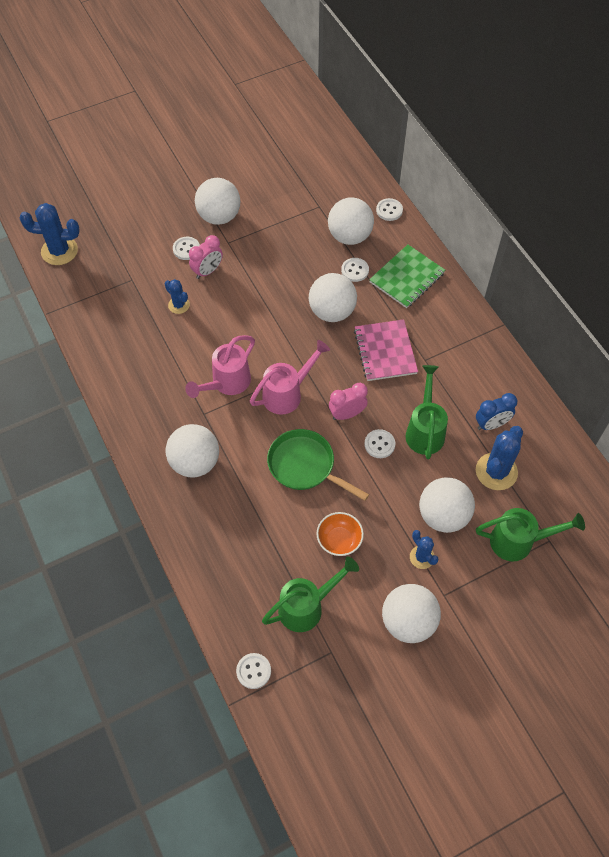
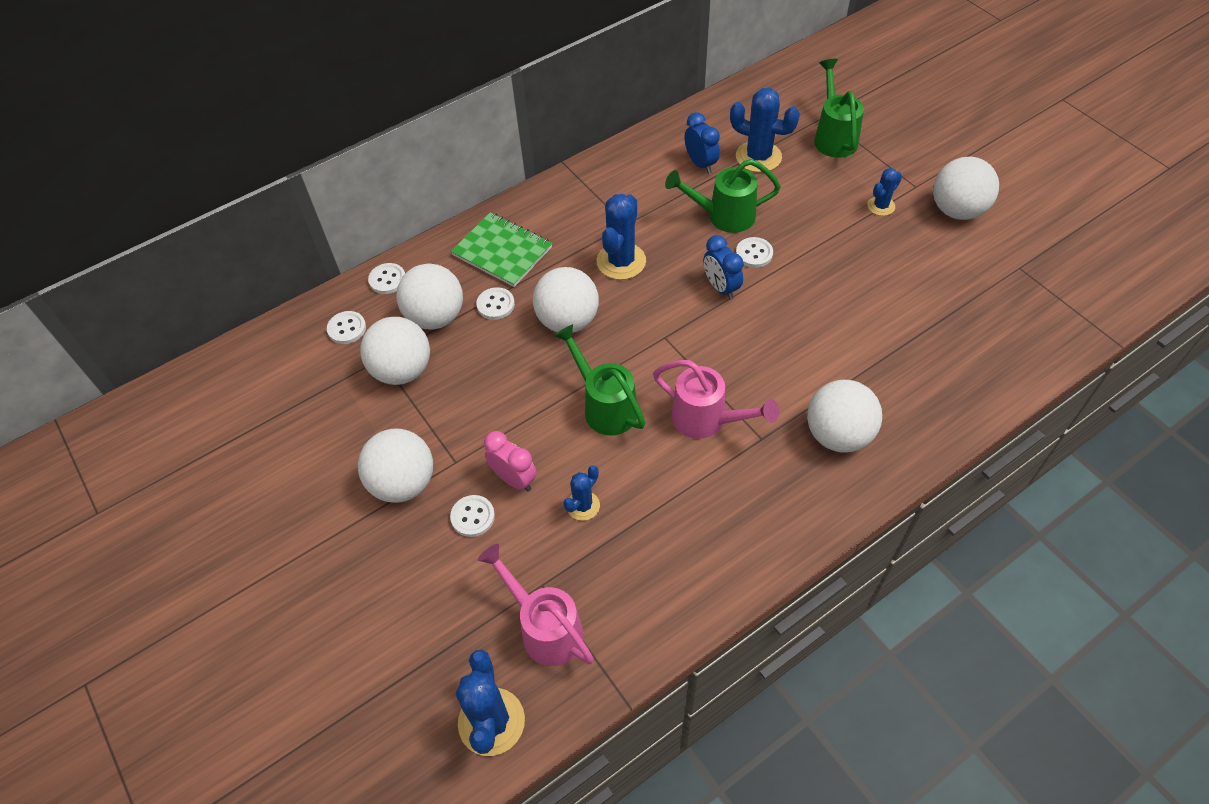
camera: 95 degrees left, 5 degrees down
white button [236,653,271,689] -> white button moved to [327,311,366,344]
pink watering can [250,340,330,415] -> pink watering can moved to [478,544,594,666]
green watering can [262,556,359,632] -> green watering can moved to [554,324,645,436]
green pan [267,429,369,501] -> none
orange bowl [316,512,364,556] -> none
pink clock [329,383,368,420] -> blue clock [703,235,744,300]
pink notebook [354,319,418,381] -> blue cactus [597,194,646,280]
white ball [419,478,475,533] -> white ball moved to [360,317,430,385]

